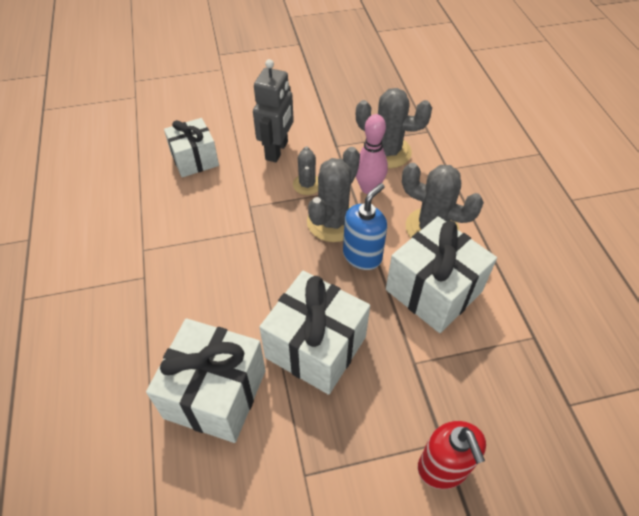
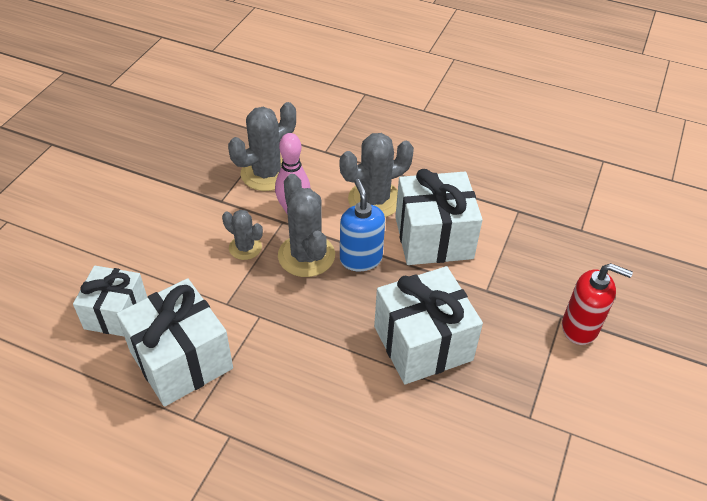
camera: 55 degrees left, 5 degrees down
white gift [146,318,266,443] -> white gift moved to [116,278,233,407]
grey robot [253,59,294,162] -> none

